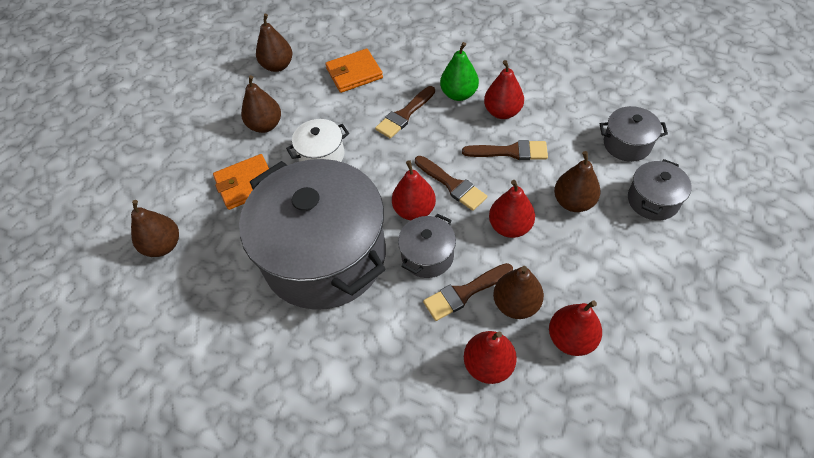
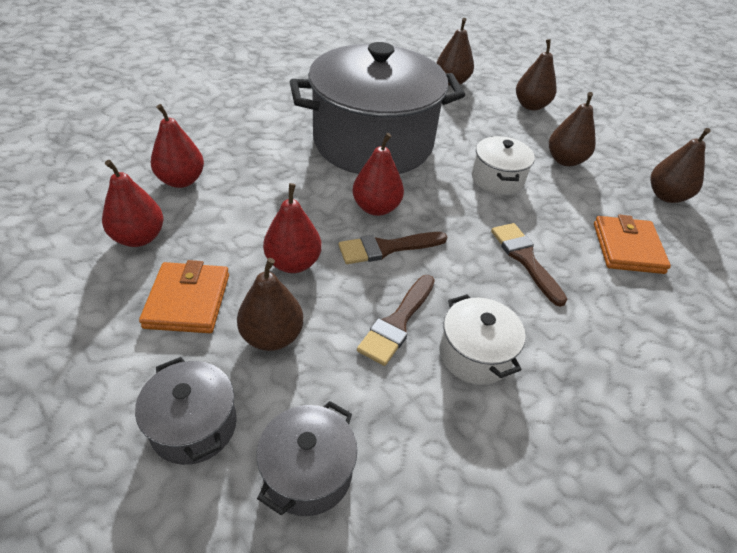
camera: 110 degrees right, 10 degrees down
orange wallet [213,154,269,210] -> orange wallet moved to [139,260,229,333]
grey pot [398,213,456,278] -> none
brown brush [423,263,513,321] -> none
green pear [440,42,479,101] -> none
red pear [484,60,524,119] -> white pot [440,294,526,385]
brown pear [493,266,544,319] -> brown pear moved to [516,39,557,111]

